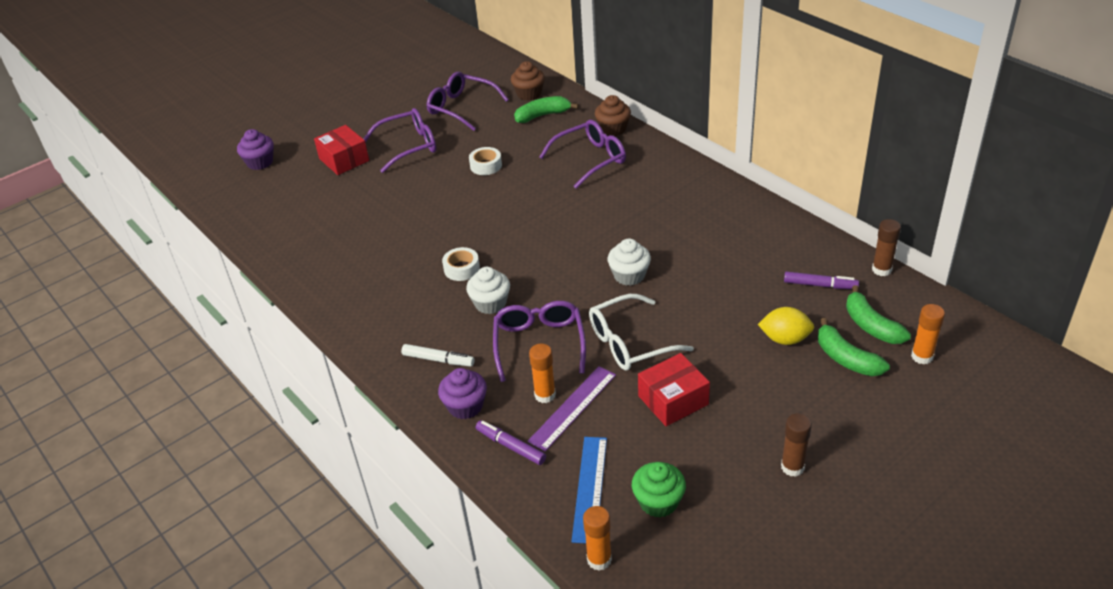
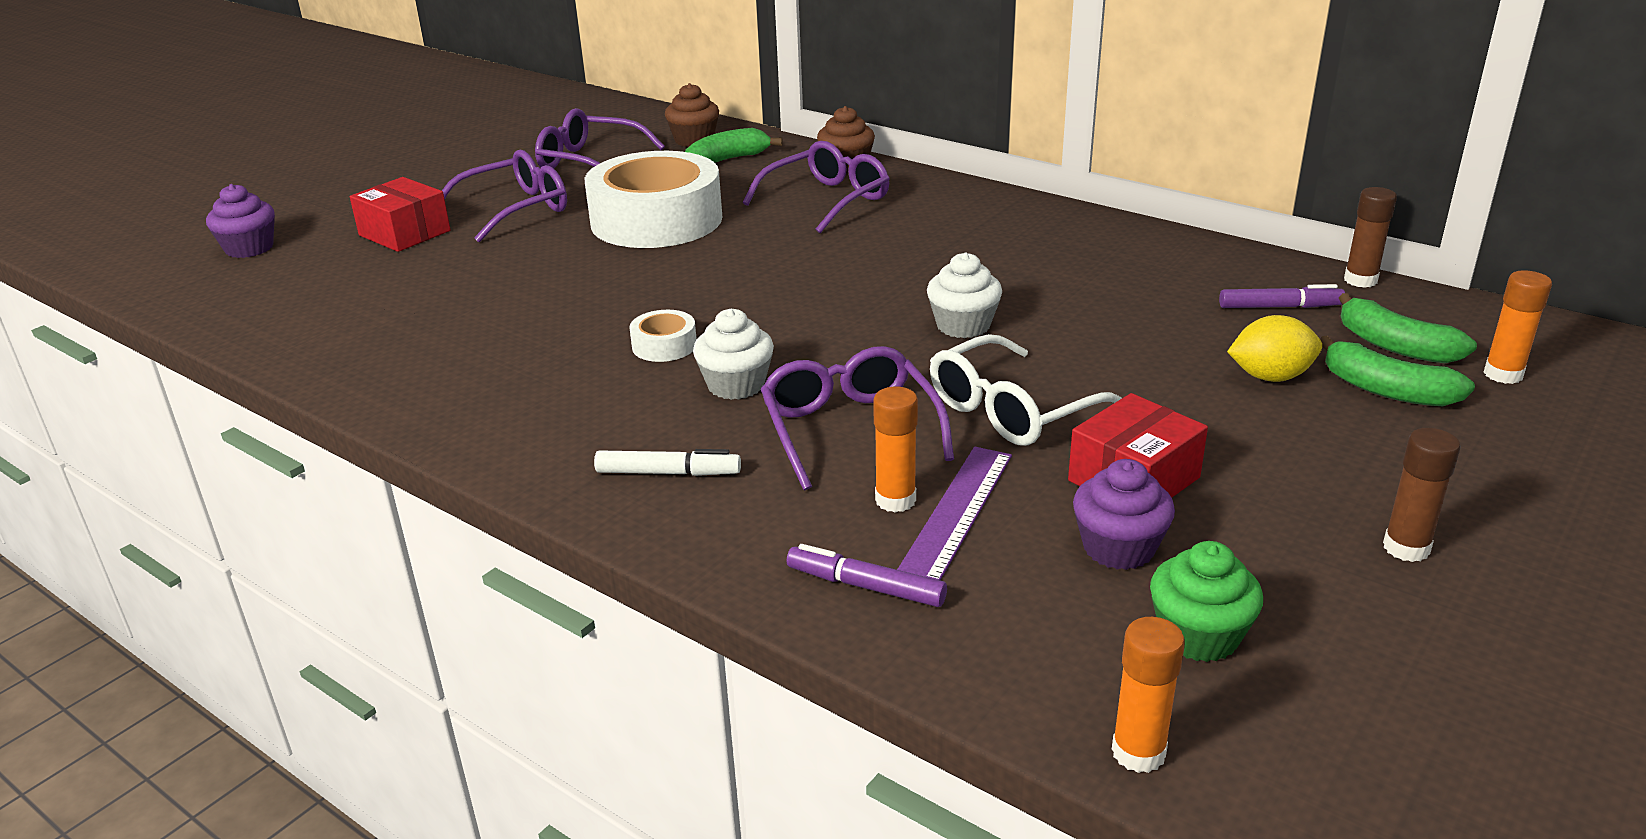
camera: 15 degrees left, 10 degrees down
purple cupcake [438,368,487,419] -> purple cupcake moved to [1073,459,1175,570]
white tape [469,147,502,175] -> white tape [585,151,722,248], size x2.45
blue ruler [571,437,607,543] -> none

